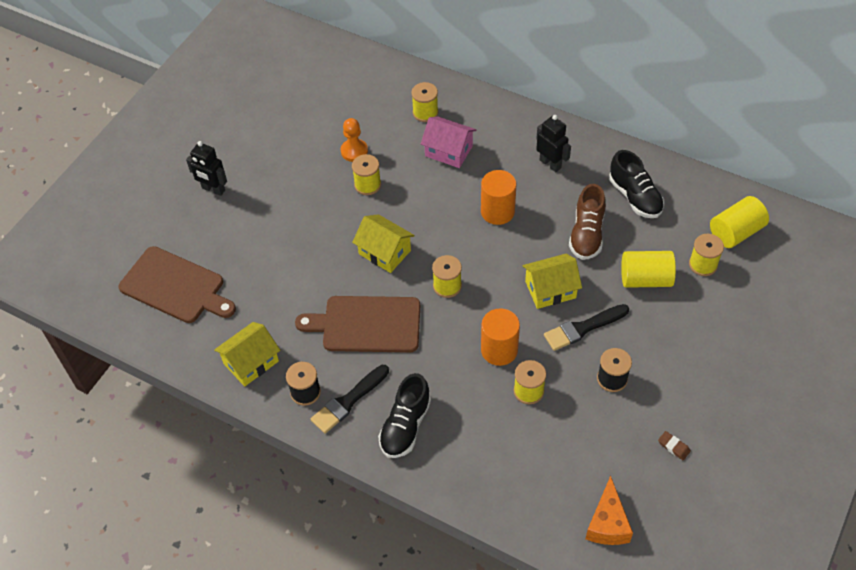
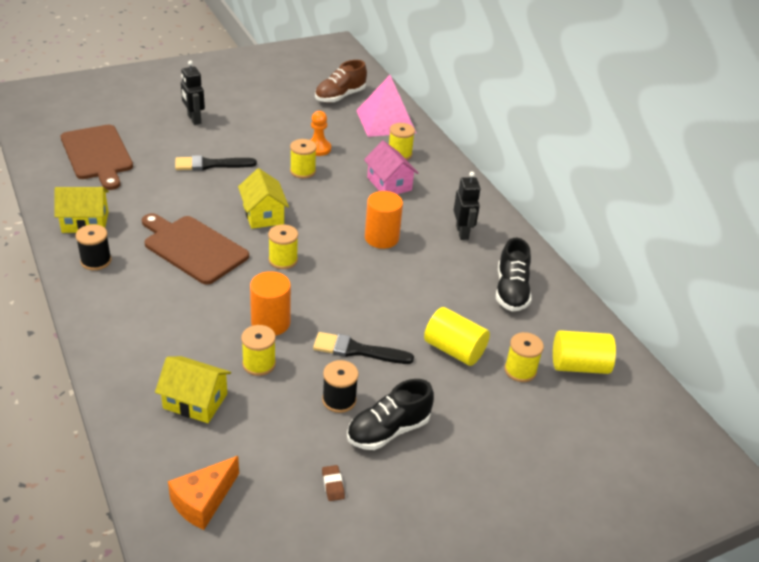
camera: 30 degrees right, 15 degrees down
black brush [311,365,389,434] -> black brush moved to [175,155,257,171]
black shoe [378,373,431,458] -> black shoe moved to [347,379,434,450]
yellow house [523,254,582,309] -> yellow house moved to [155,356,231,423]
brown shoe [569,184,606,260] -> brown shoe moved to [315,60,367,103]
none -> pink pyramid [356,75,416,137]

